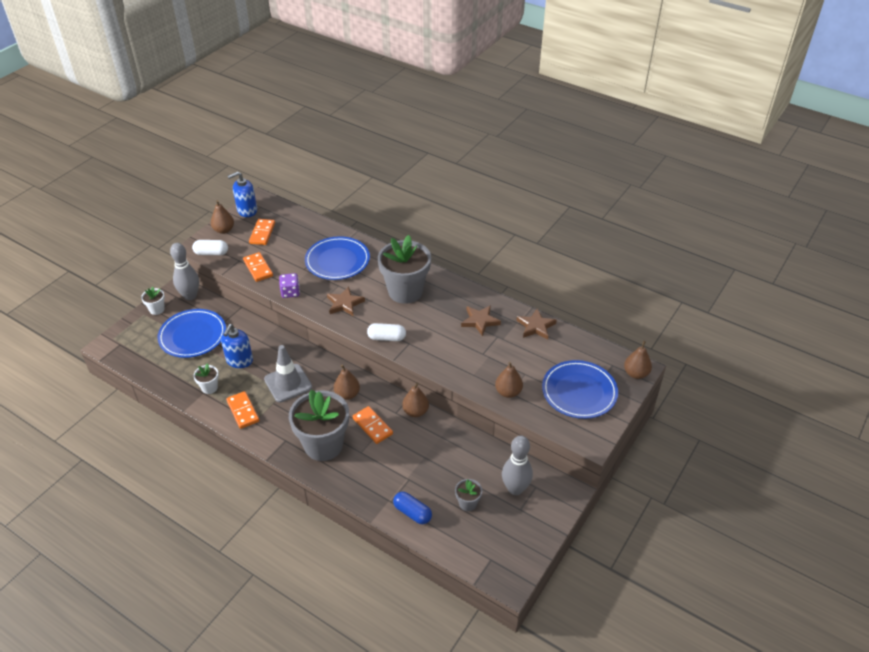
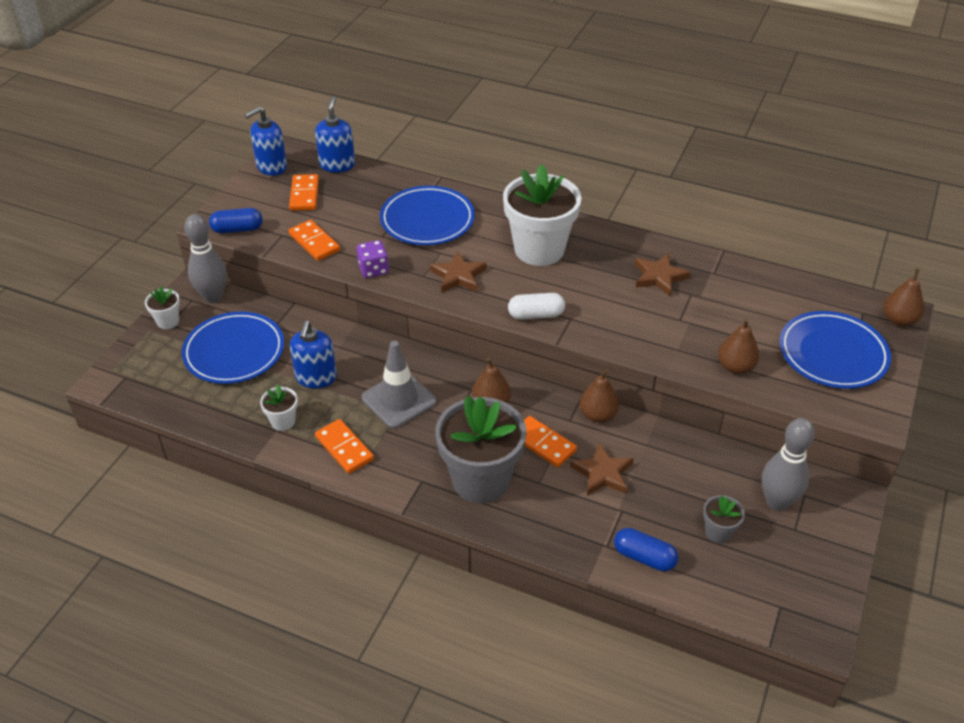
camera: 10 degrees left, 0 degrees up
white capsule [192,240,228,255] -> blue capsule [209,208,263,234]
brown pear [211,200,234,234] -> none
grey flower pot [378,235,431,304] -> white flower pot [503,164,581,266]
brown star [517,309,557,340] -> brown star moved to [570,443,634,496]
none -> blue soap dispenser [315,96,355,172]

